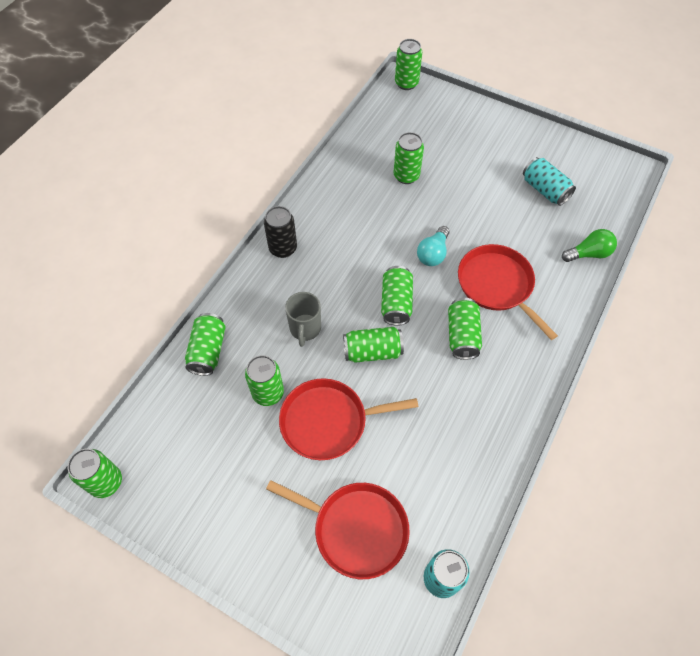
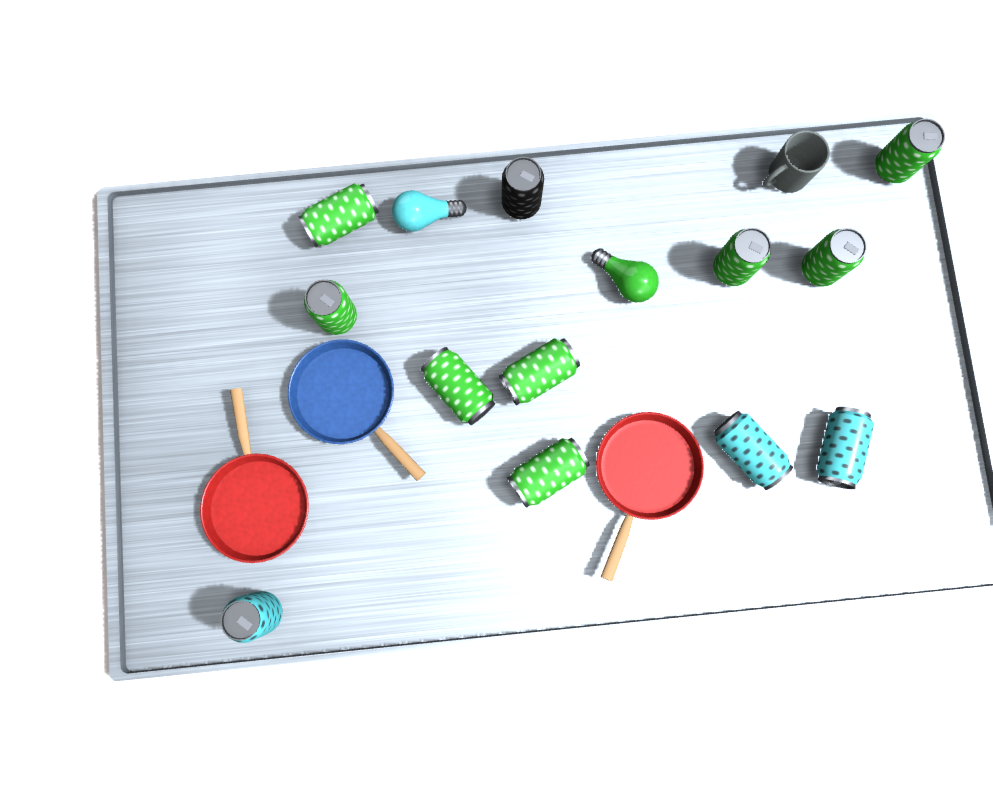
camera: 55 degrees right, 20 degrees up
green can [68,449,122,498] -> green can moved to [802,228,867,287]
red pan [279,378,419,460] -> blue pan [288,339,425,481]
grey mug [285,292,321,347] -> grey mug moved to [763,130,830,193]
turquoise light bulb [417,226,449,266] -> turquoise light bulb moved to [392,190,467,232]
green light bulb [562,229,617,262] -> green light bulb moved to [591,248,659,302]
none -> turquoise can [714,411,793,490]

